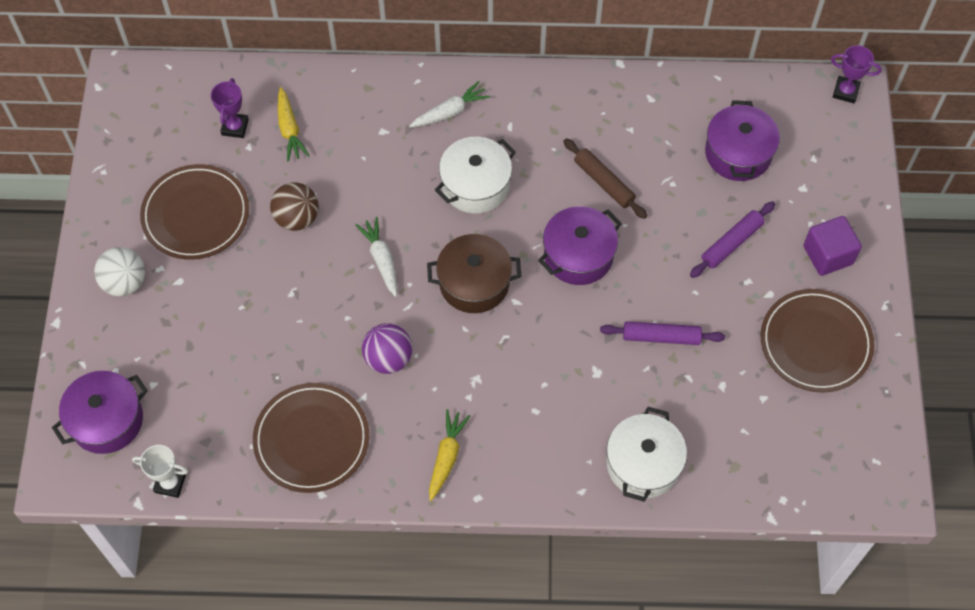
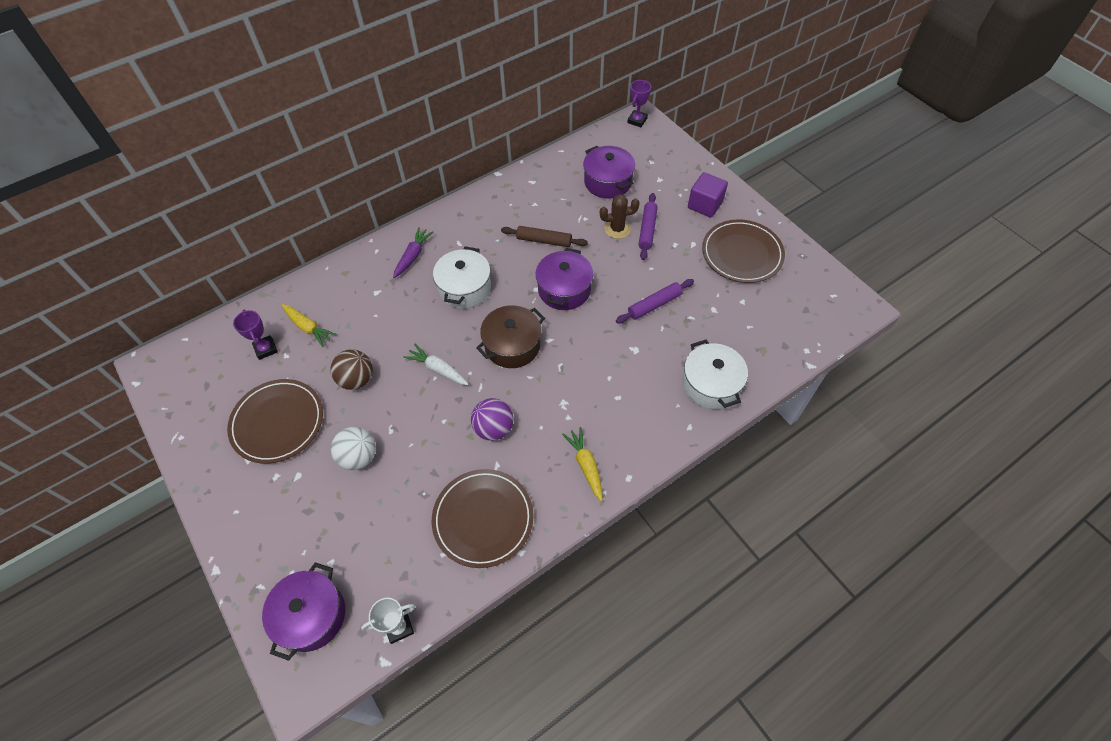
camera: 35 degrees left, 5 degrees down
white ball [94,247,145,296] -> white ball moved to [331,427,376,470]
white carrot [409,81,490,128] -> purple carrot [393,227,434,278]
purple trophy [831,45,882,103] -> purple trophy turned 45 degrees counterclockwise [627,80,651,127]
none -> brown cactus [600,194,640,239]

